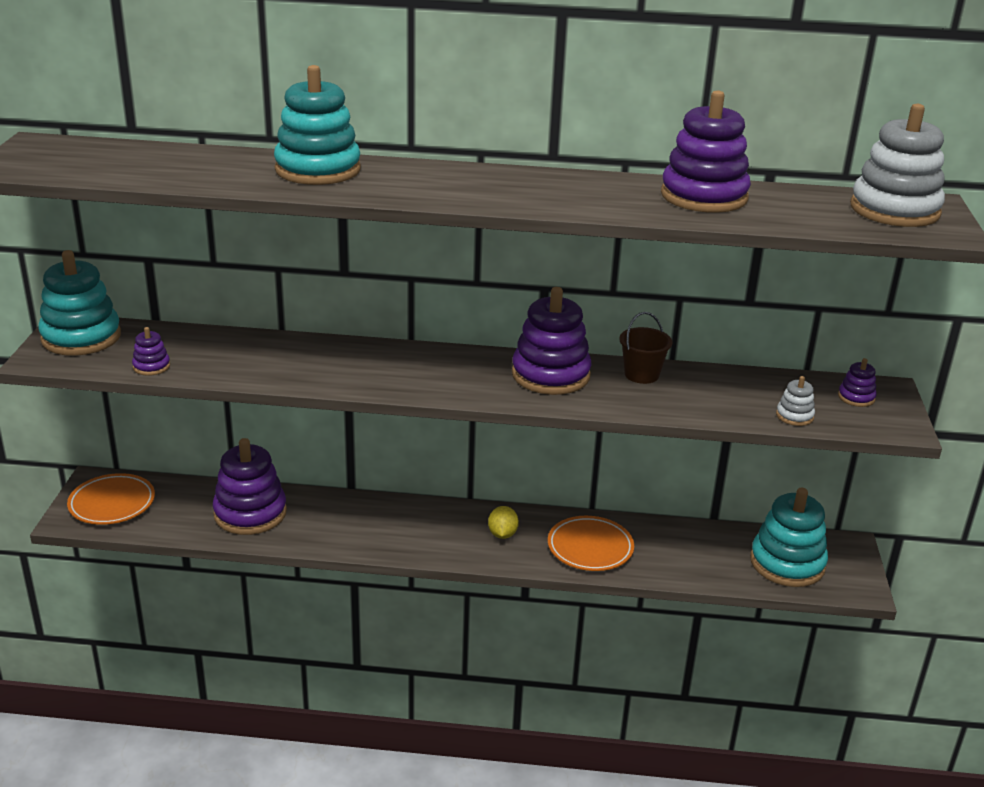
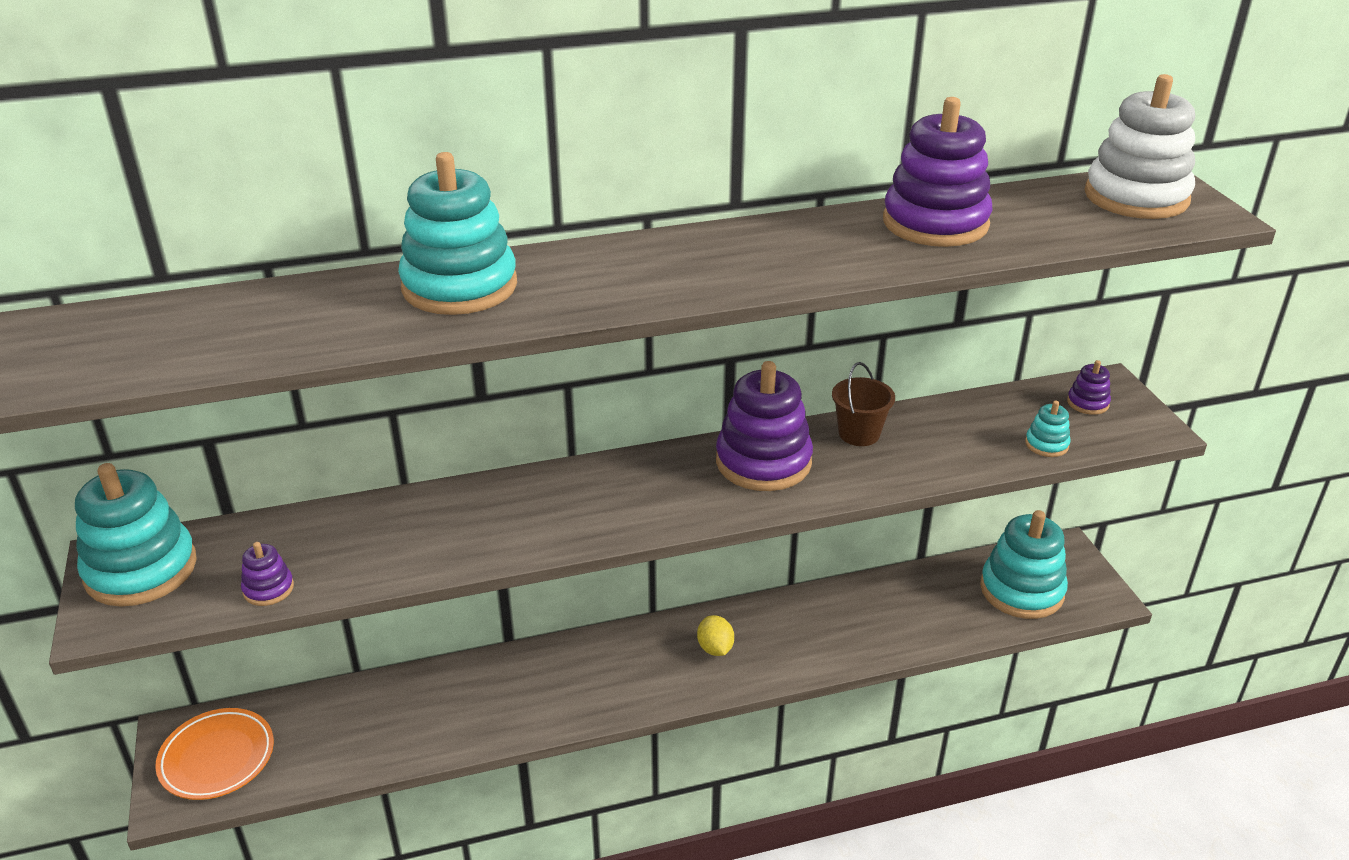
camera: 20 degrees left, 5 degrees up
purple stacking toy [213,438,287,535] -> none
orange plate [548,516,634,571] -> none
white stacking toy [776,376,815,426] -> turquoise stacking toy [1025,401,1071,457]

